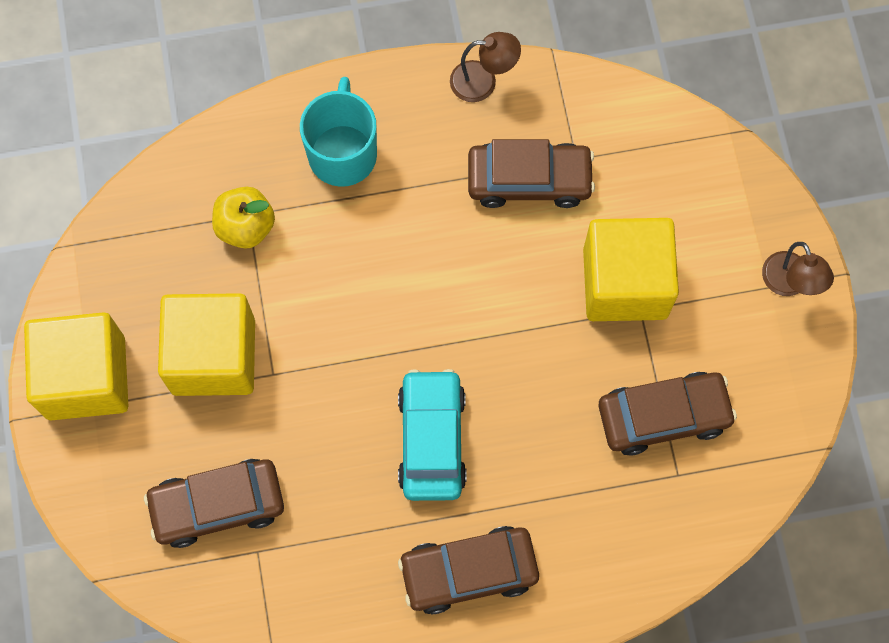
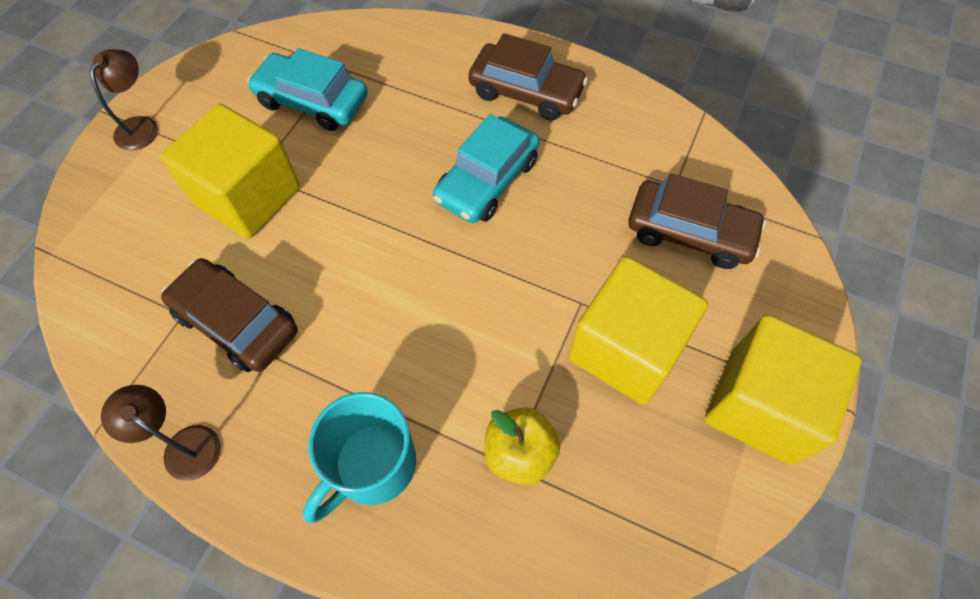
camera: 145 degrees left, 10 degrees down
brown car [598,372,737,456] -> turquoise car [247,48,368,131]

